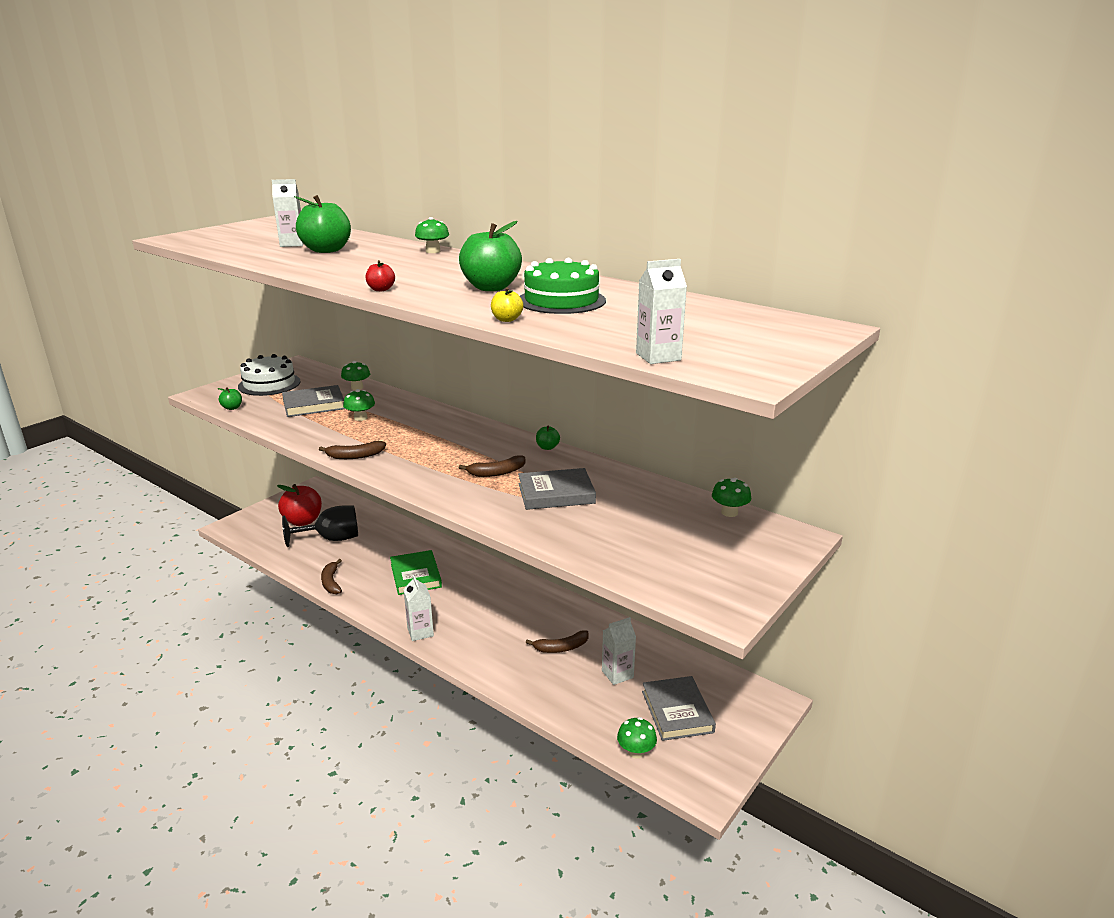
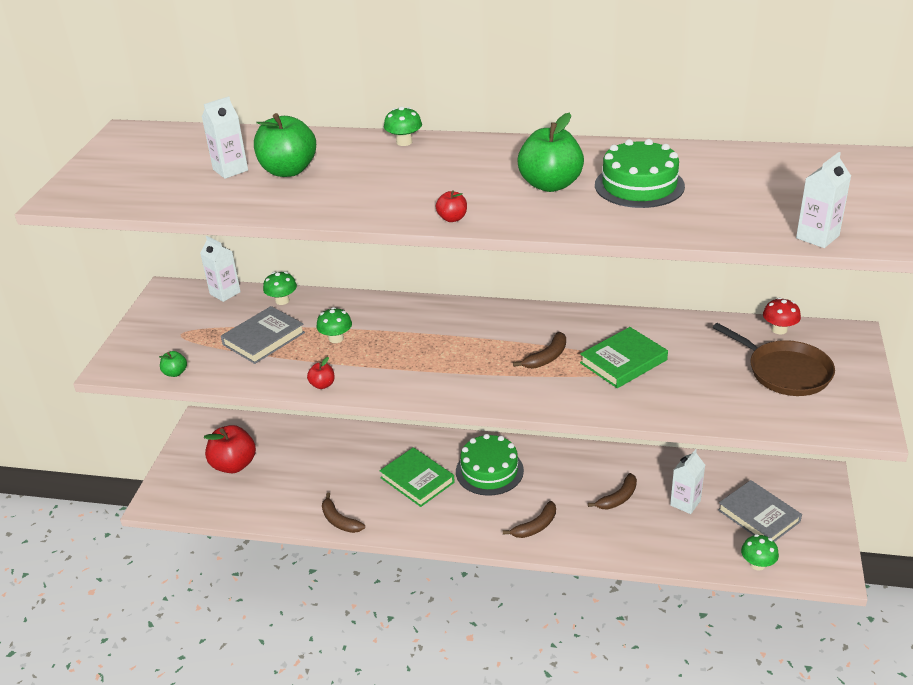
camera: 25 degrees left, 10 degrees up
white cake [238,354,301,396] -> none
black goblet [282,505,358,547] -> none
brown banana [319,441,386,459] -> brown banana moved to [503,501,556,538]
white carton [403,575,434,641] -> white carton moved to [200,236,241,302]
yellow apple [491,287,524,322] -> none
grey book [518,468,596,510] -> green book [580,327,668,388]
green apple [536,425,560,450] -> none
green mushroom [712,478,752,517] -> red mushroom [763,297,801,335]
none -> red apple [307,357,335,389]
none -> green cake [456,434,524,496]
none -> brown pan [713,323,835,396]

